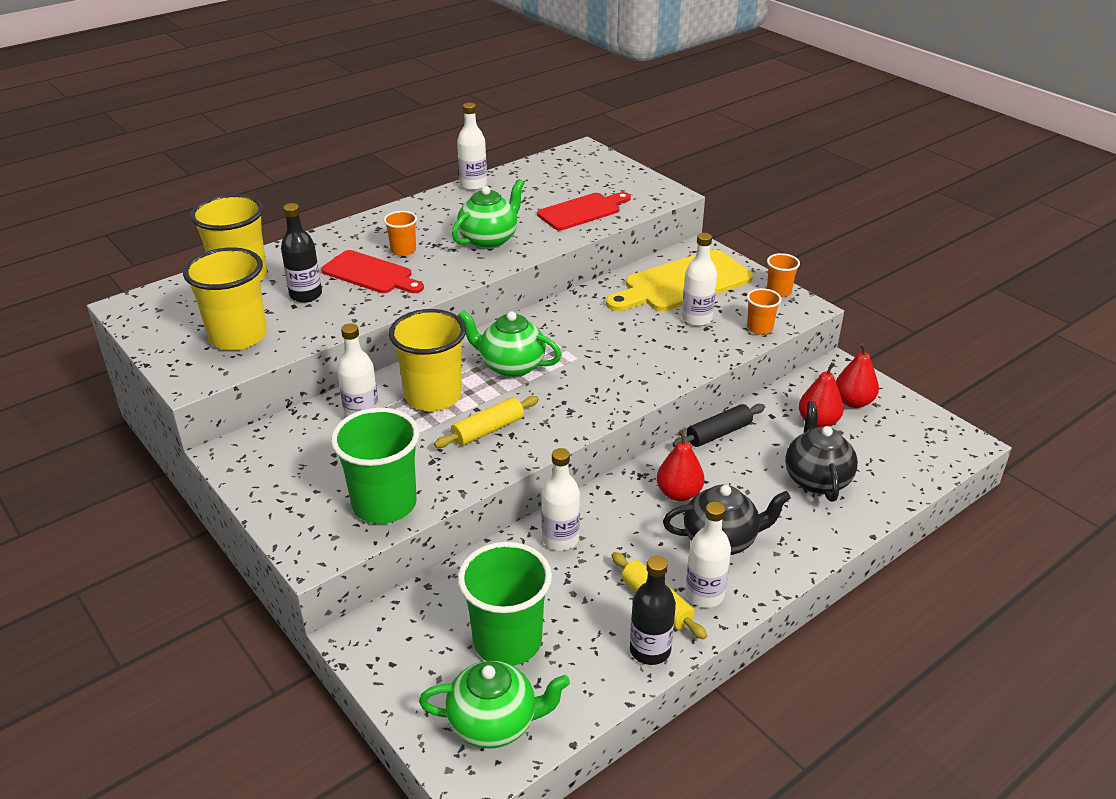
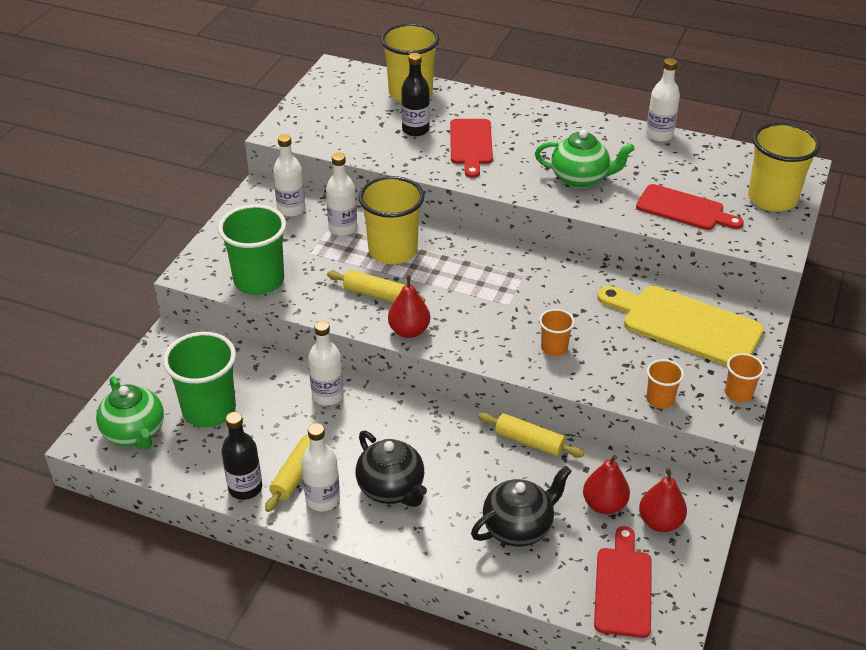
camera: 60 degrees right, 5 degrees up
yellow cup [183,247,267,350] -> yellow cup moved to [748,122,820,211]
orange cup [384,211,417,256] -> orange cup moved to [539,309,575,356]
green teapot [458,310,562,378] -> none
red pear [657,430,704,501] -> red pear moved to [388,275,430,338]
black rolling pin [673,404,765,447] -> yellow rolling pin [478,413,584,457]
white bottle [682,233,717,326] -> white bottle moved to [273,134,305,217]
none -> red cutting board [594,526,652,638]

